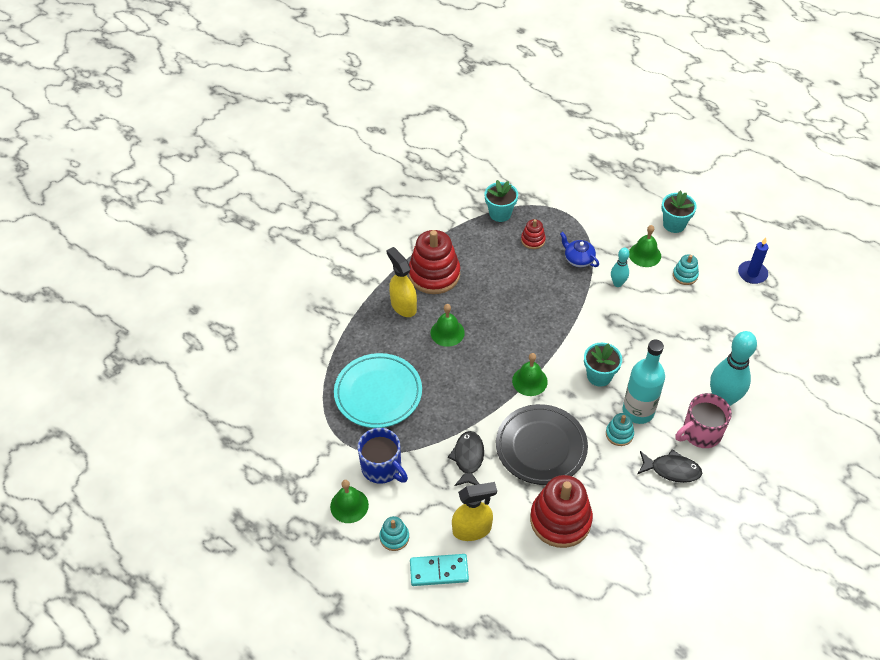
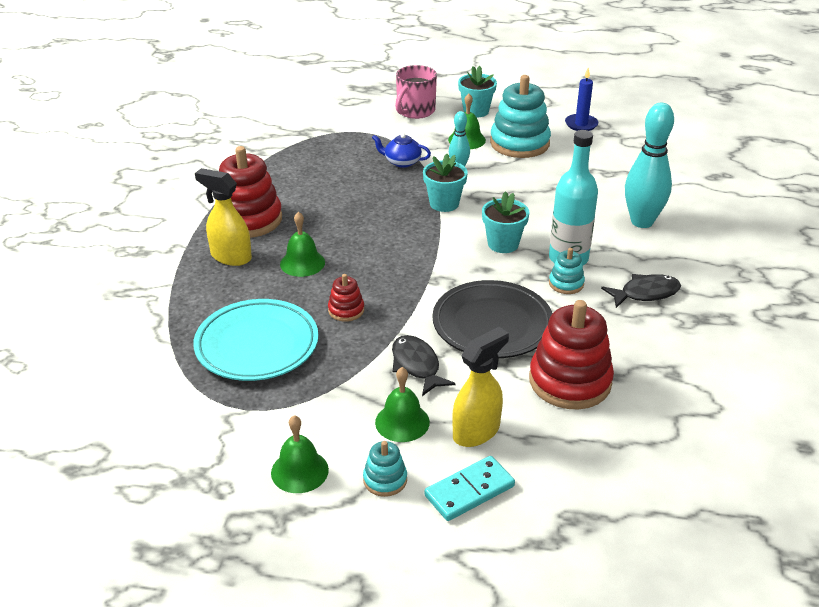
camera: 30 degrees left, 15 degrees down
blue mug [358,428,408,484] -> none
turquoise flower pot [484,180,518,222] -> turquoise flower pot moved to [423,154,468,212]
green bell [512,353,548,396] -> green bell moved to [375,367,430,442]
red stacking toy [521,219,546,249] -> red stacking toy moved to [328,274,364,322]
turquoise stacking toy [673,254,699,285] -> turquoise stacking toy [490,75,551,158], size x2.08
pink mug [675,393,732,448] -> pink mug moved to [395,65,437,119]

